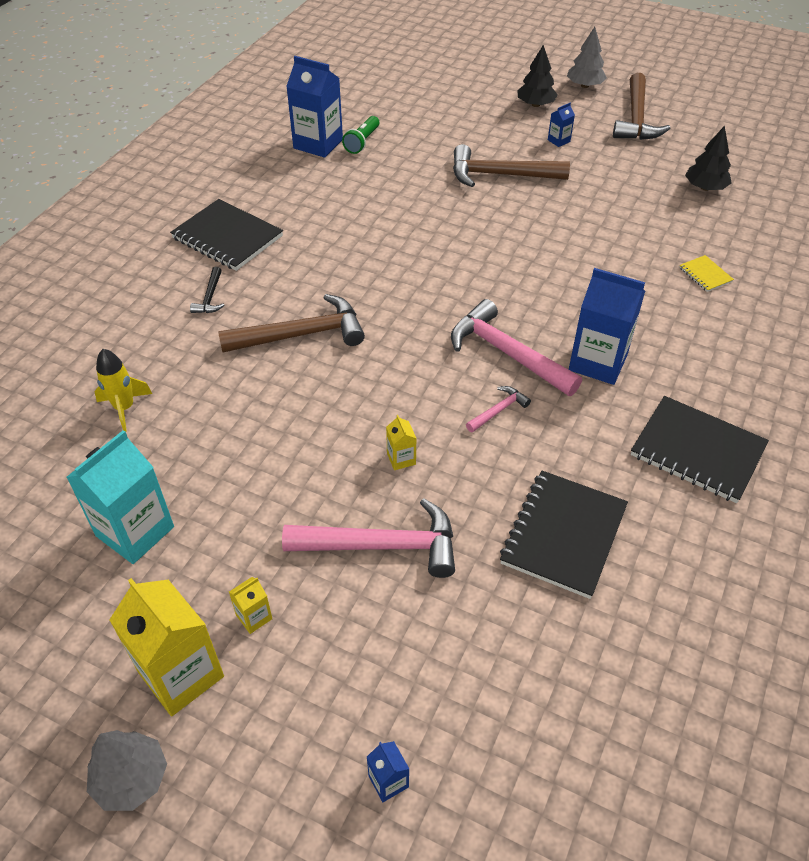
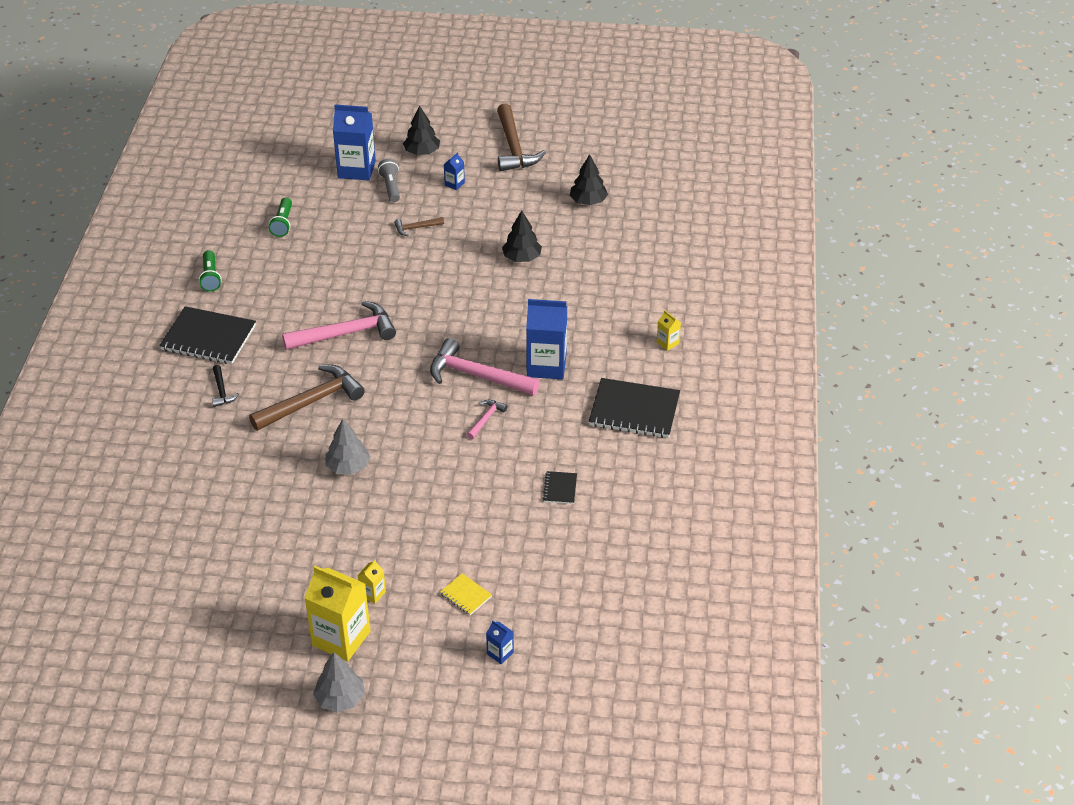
camera: 20 degrees left, 5 degrees down
turquoise carton [66,430,174,564] -> none
yellow rocket [94,349,152,432] -> none
pink hammer [282,498,455,578] -> pink hammer moved to [282,301,396,350]
blue carton [286,56,343,158] -> blue carton moved to [333,105,376,180]
yellow carton [386,415,417,470] -> yellow carton moved to [657,310,681,351]
brown hammer [453,144,570,187] -> brown hammer [394,217,444,236], size x0.47
black notebook [500,471,628,599] -> black notebook [542,471,577,504], size x0.46
grey tree [567,27,607,88] -> grey tree moved to [325,419,370,475]
yellow notebook [679,255,734,292] -> yellow notebook moved to [440,573,492,615]
none -> green flashlight [199,250,222,292]
none -> grey flashlight [378,159,400,202]
none -> black tree [502,210,542,262]

